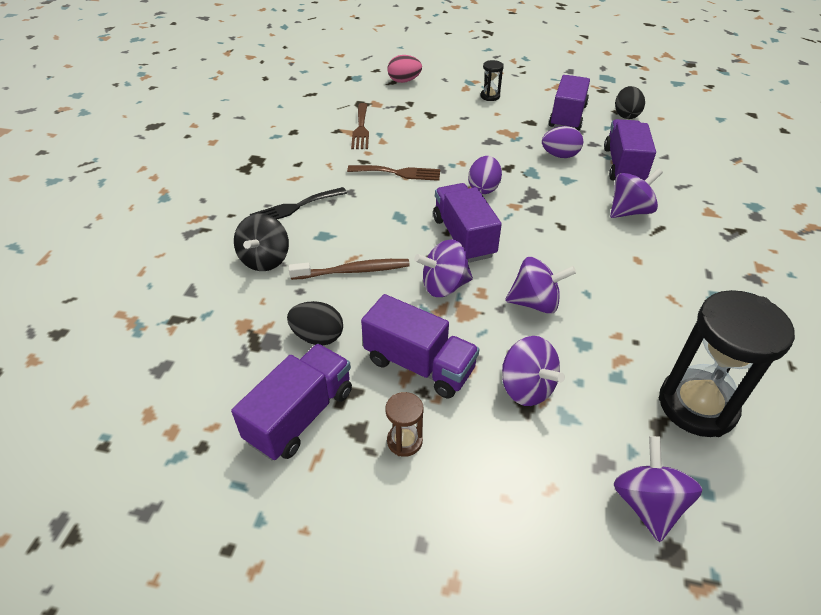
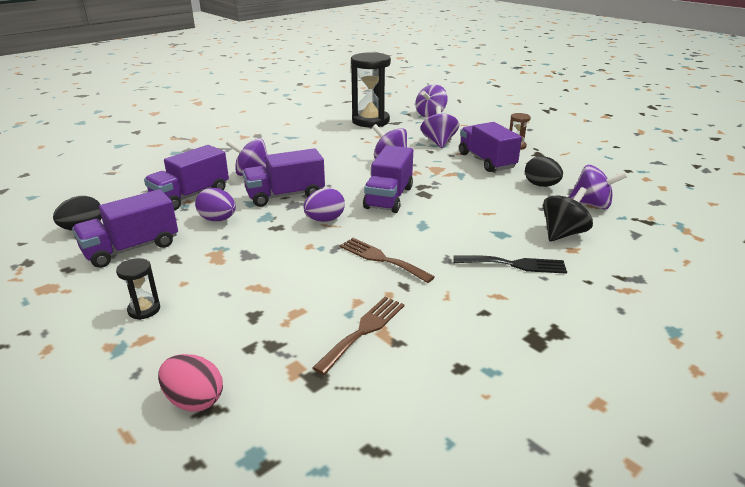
camera: 145 degrees left, 15 degrees down
purple truck [231,344,352,460] -> purple truck moved to [242,148,325,207]
brown toothbrush [289,259,410,280] -> none
purple spinning top [414,239,473,297] -> purple spinning top moved to [569,165,627,209]

